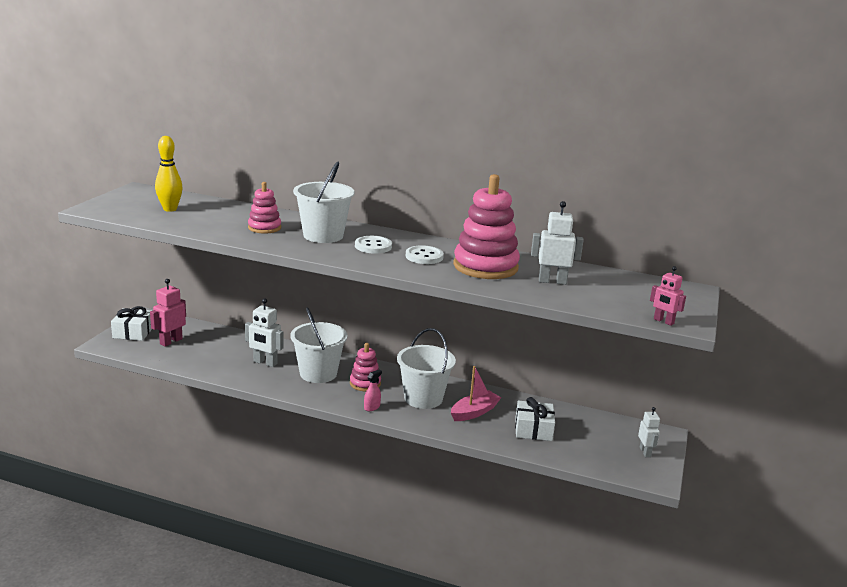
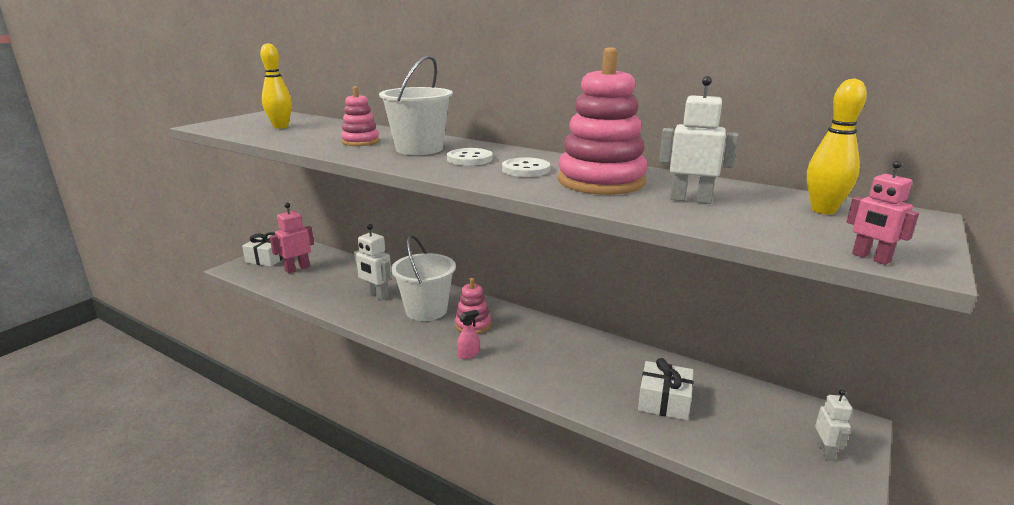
camera: 15 degrees right, 0 degrees up
white bucket [397,328,456,409] -> none
pink boat [451,366,501,421] -> none
none -> yellow bowling pin [807,78,867,214]

